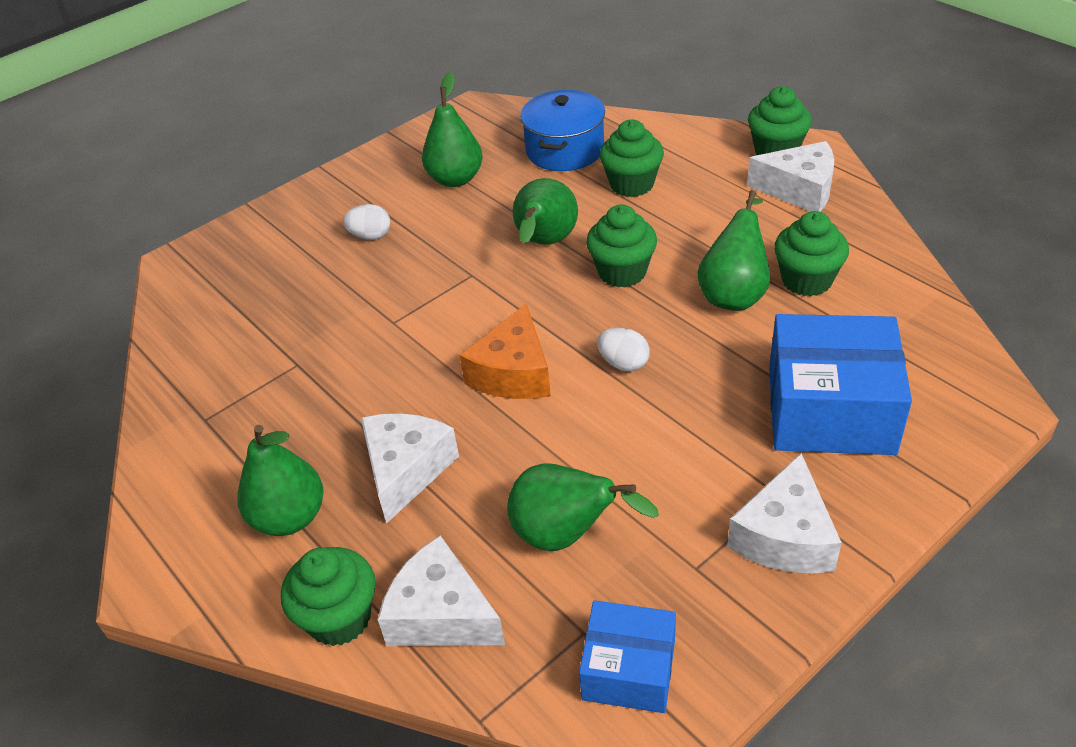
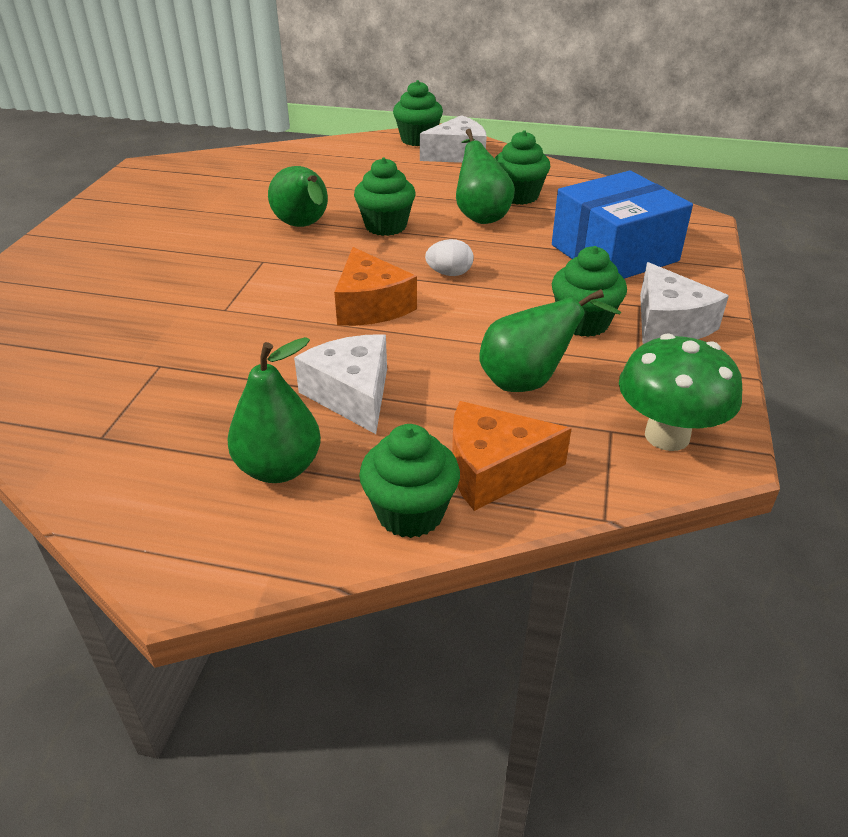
camera: 40 degrees left, 5 degrees down
white egg [343,204,390,240] -> none
white cheese [378,535,505,646] -> orange cheese [452,401,572,511]
green pear [422,72,483,187] -> none
blue pot [520,90,605,171] -> none
blue box [579,600,676,713] -> green mushroom [619,334,742,451]
green cupcake [599,120,664,197] -> green cupcake moved to [552,246,627,337]

